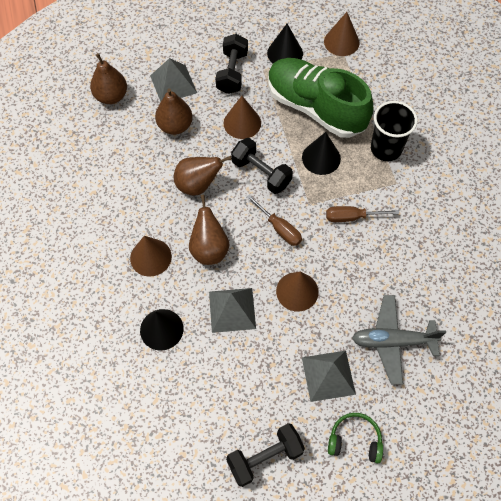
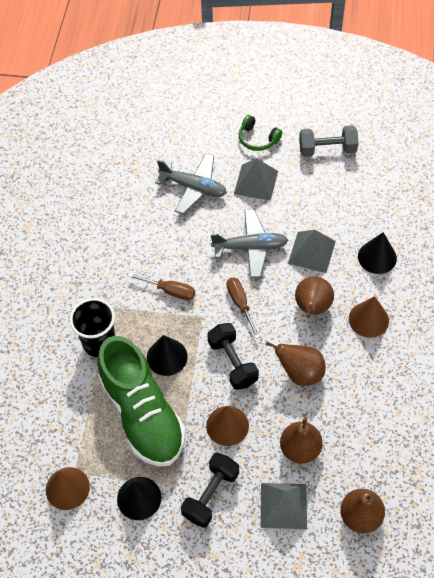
camera: 155 degrees left, 5 degrees down
black dumbbell [226,423,305,487] -> grey dumbbell [299,125,359,157]
brown cone [276,272,319,312] -> grey plane [211,209,288,278]

